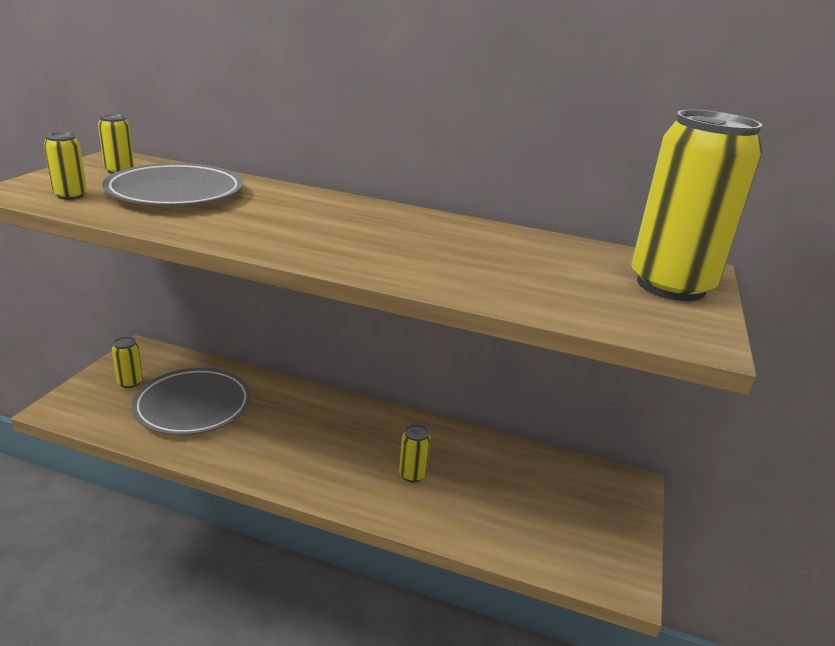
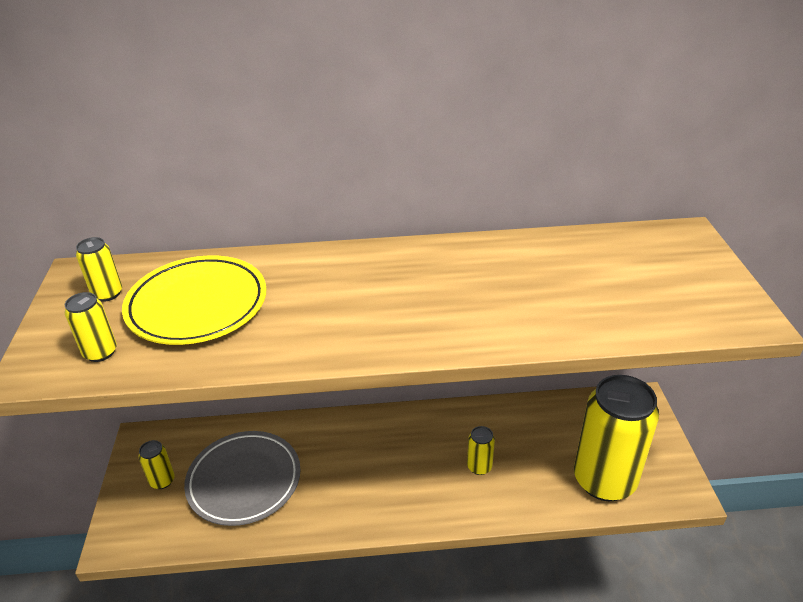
camera: 20 degrees left, 10 degrees up
grey plate [102,163,243,206] -> yellow plate [122,255,267,345]
yellow can [631,110,763,301] -> yellow can moved to [574,375,659,501]

